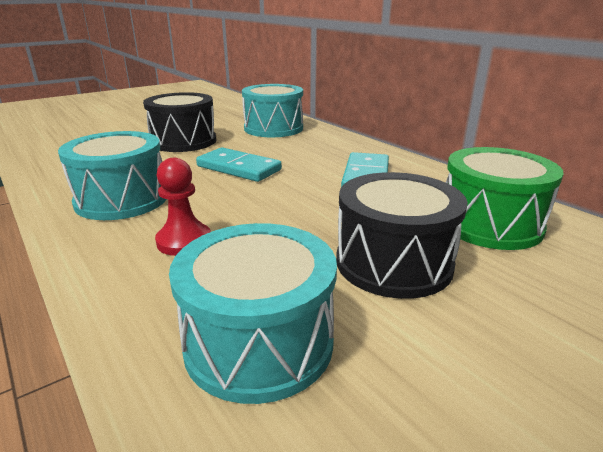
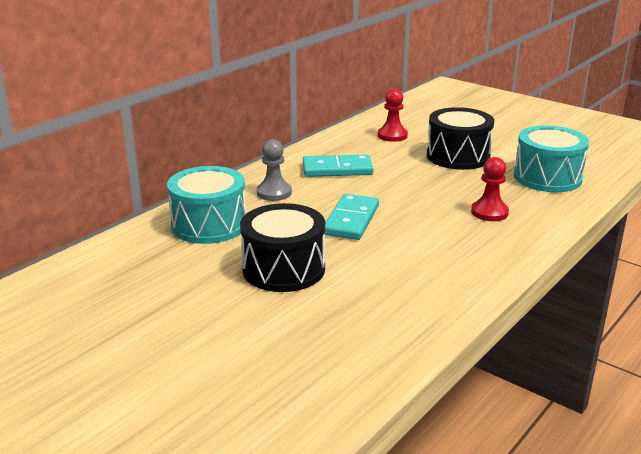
camera: 105 degrees left, 0 degrees up
turquoise drum [58,131,167,220] -> none
green drum [446,147,564,250] -> red pawn [378,89,408,142]
none -> grey pawn [257,139,292,201]

